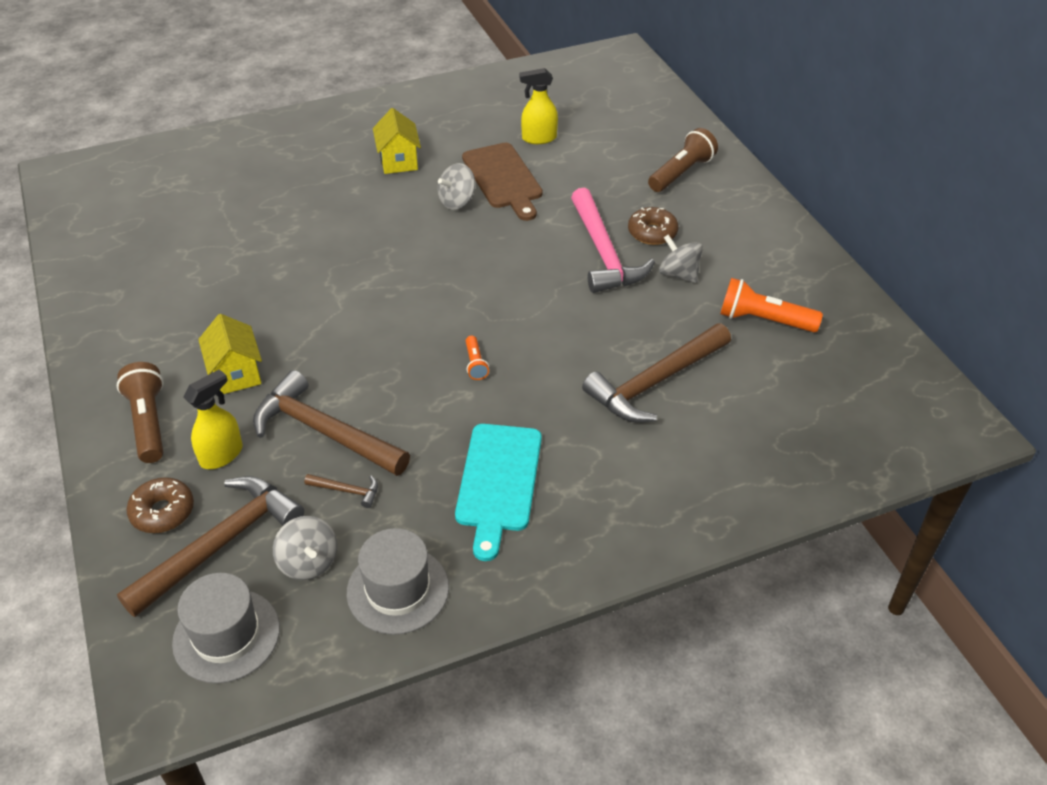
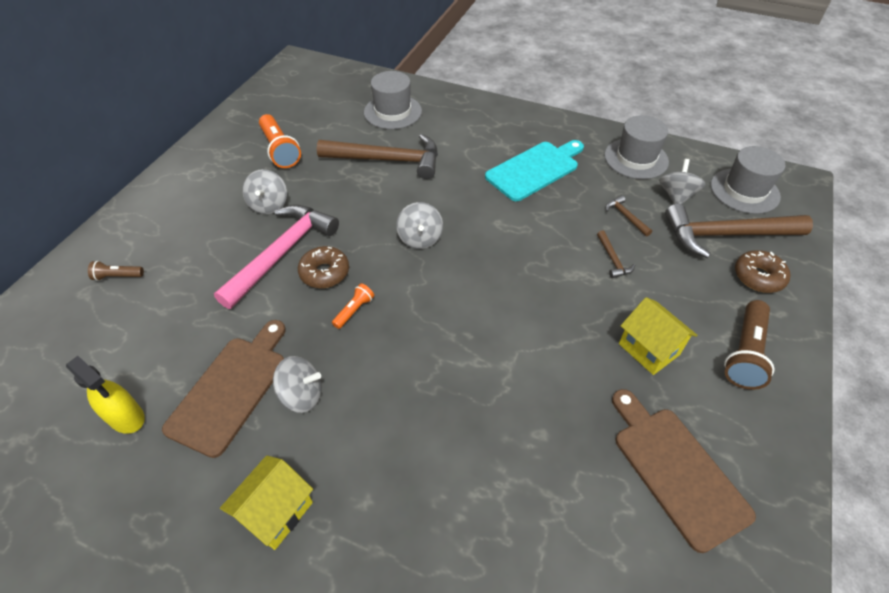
camera: 135 degrees left, 5 degrees up
yellow spray bottle [184,369,243,469] -> none
yellow house [198,314,262,394] -> yellow house turned 60 degrees counterclockwise [619,297,698,375]
brown hammer [253,370,410,476] -> brown hammer [597,230,635,278], size x0.42
orange flashlight [466,336,489,380] -> orange flashlight moved to [332,284,374,329]
brown donut [628,207,679,245] -> brown donut moved to [298,246,349,288]
brown flashlight [648,128,718,192] -> brown flashlight [88,261,144,281], size x0.53
none -> grey hat [364,71,422,129]
none -> grey spinning top [396,202,443,249]
none -> brown cutting board [612,389,756,553]

